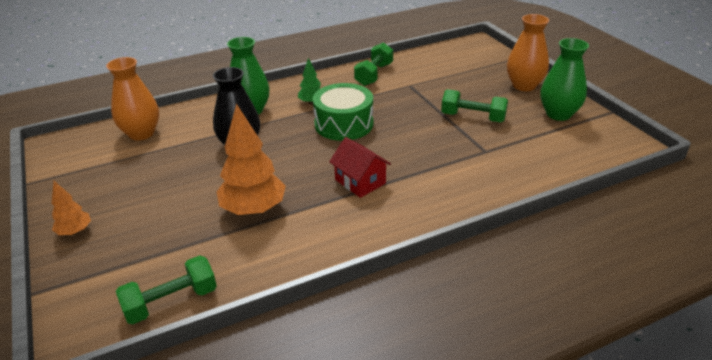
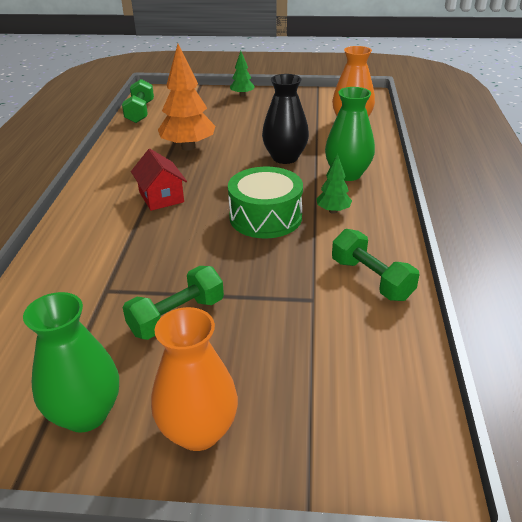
camera: 120 degrees right, 0 degrees up
orange tree [52,181,91,235] -> green tree [230,51,255,97]
red house [329,137,391,198] -> red house turned 75 degrees clockwise [131,149,187,211]

